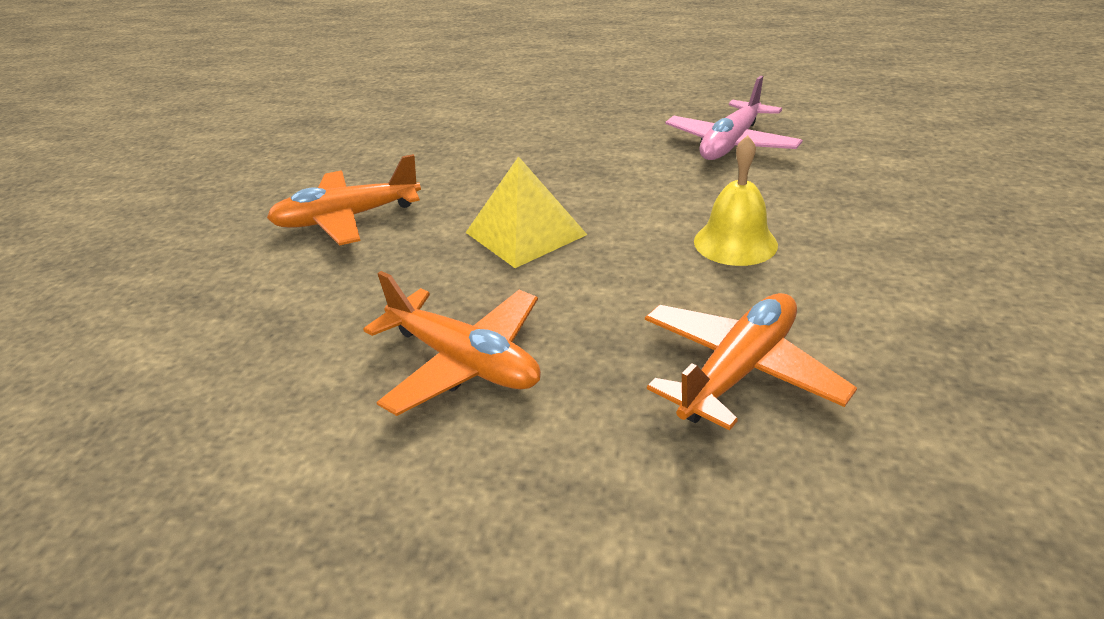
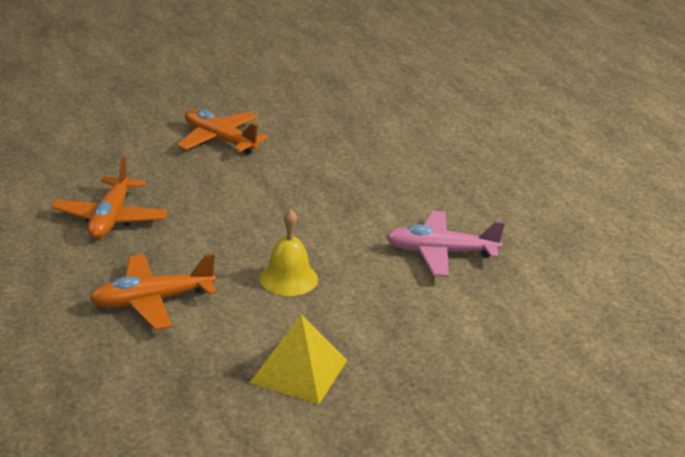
camera: 55 degrees right, 5 degrees down
yellow pyramid [465,156,587,268] -> yellow pyramid moved to [250,314,347,404]
orange plane [645,293,857,431] -> orange plane turned 150 degrees clockwise [90,254,217,330]

